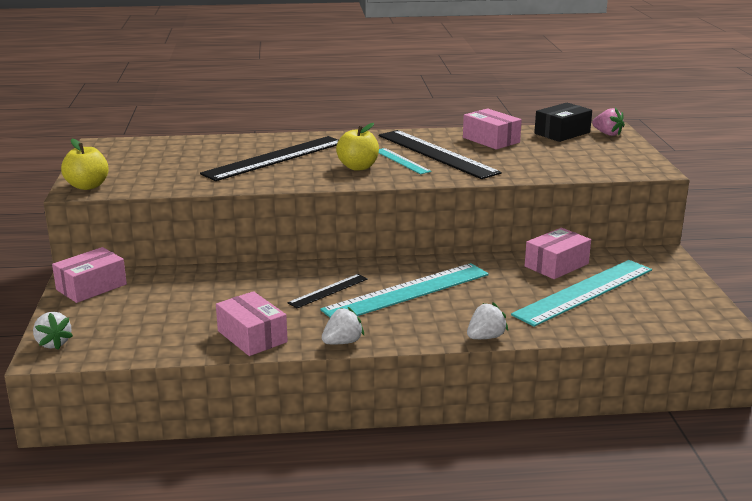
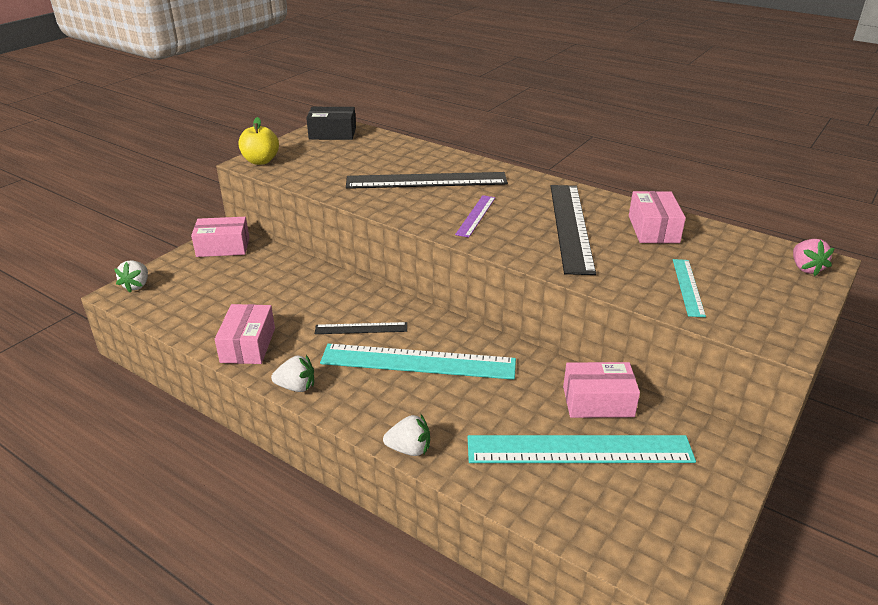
camera: 40 degrees right, 10 degrees up
yellow apple [336,123,379,171] -> purple ruler [455,195,495,238]
turquoise ruler [379,148,432,174] -> turquoise ruler moved to [673,259,706,317]
black box [534,103,592,142] -> black box moved to [306,107,356,140]

